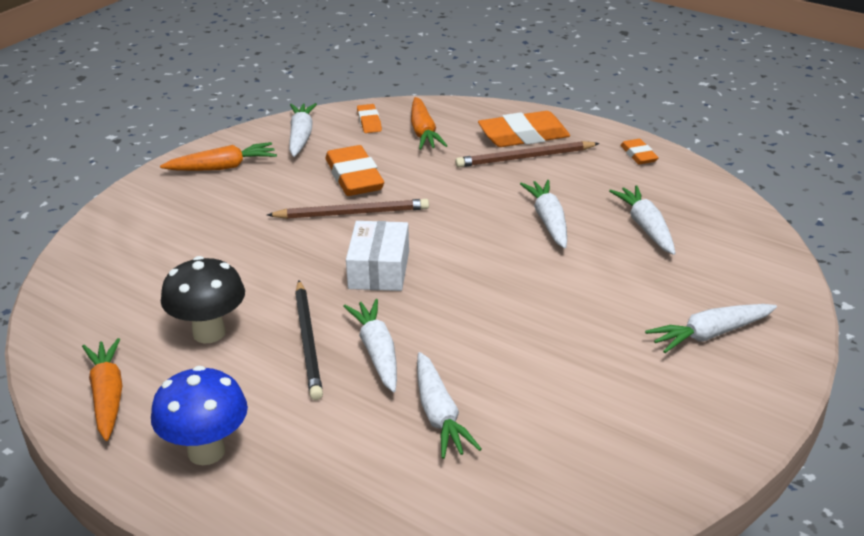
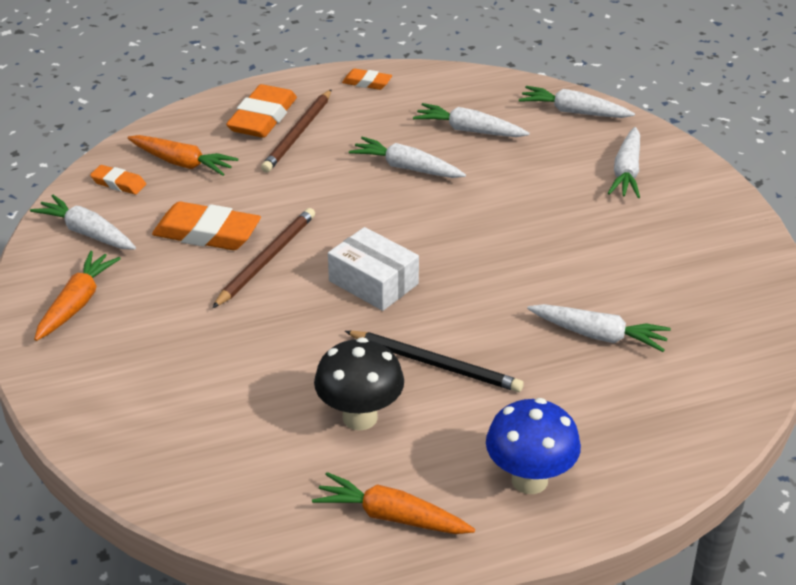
camera: 55 degrees left, 5 degrees up
white carrot [343,299,397,392] -> white carrot moved to [519,86,635,118]

